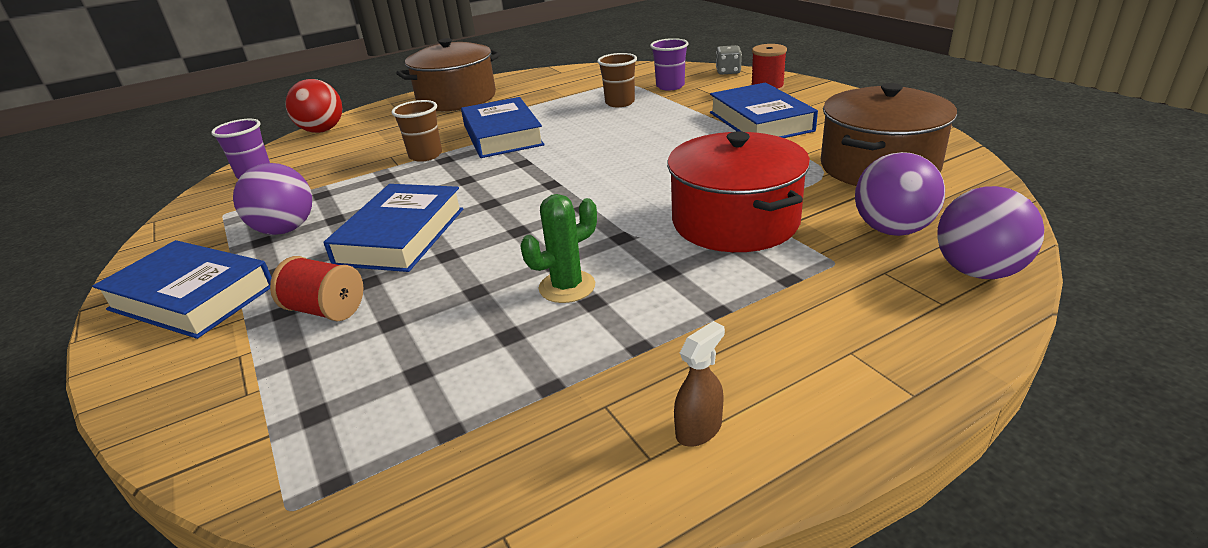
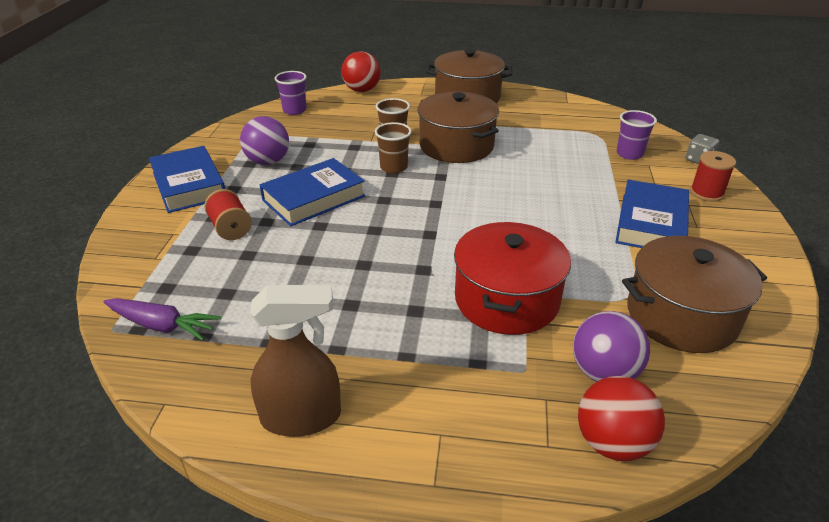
camera: 35 degrees right, 5 degrees up
blue book [461,97,544,158] -> brown pot [417,91,499,163]
green cactus [520,194,597,303] -> none
brown cup [597,53,637,107] -> brown cup moved to [375,122,412,174]
brown spray bottle [674,321,725,447] -> brown spray bottle [250,285,341,437], size x2.08
purple ball [937,186,1044,279] -> red ball [578,376,665,461]
none -> purple carrot [104,298,221,341]

